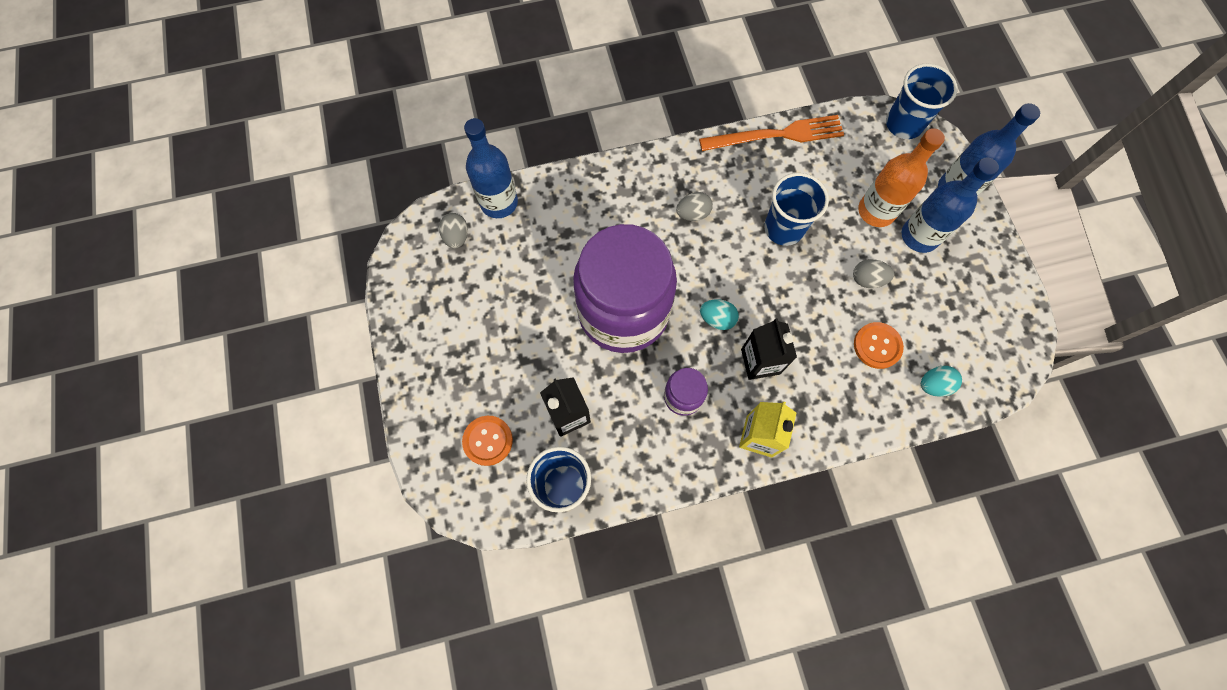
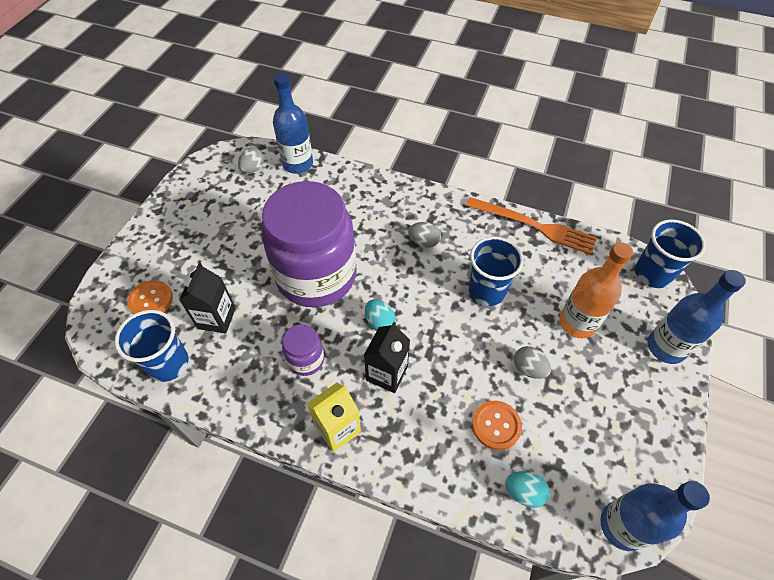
camera: 35 degrees right, 15 degrees down
blue bottle [902,157,999,253] -> blue bottle moved to [601,481,710,551]

